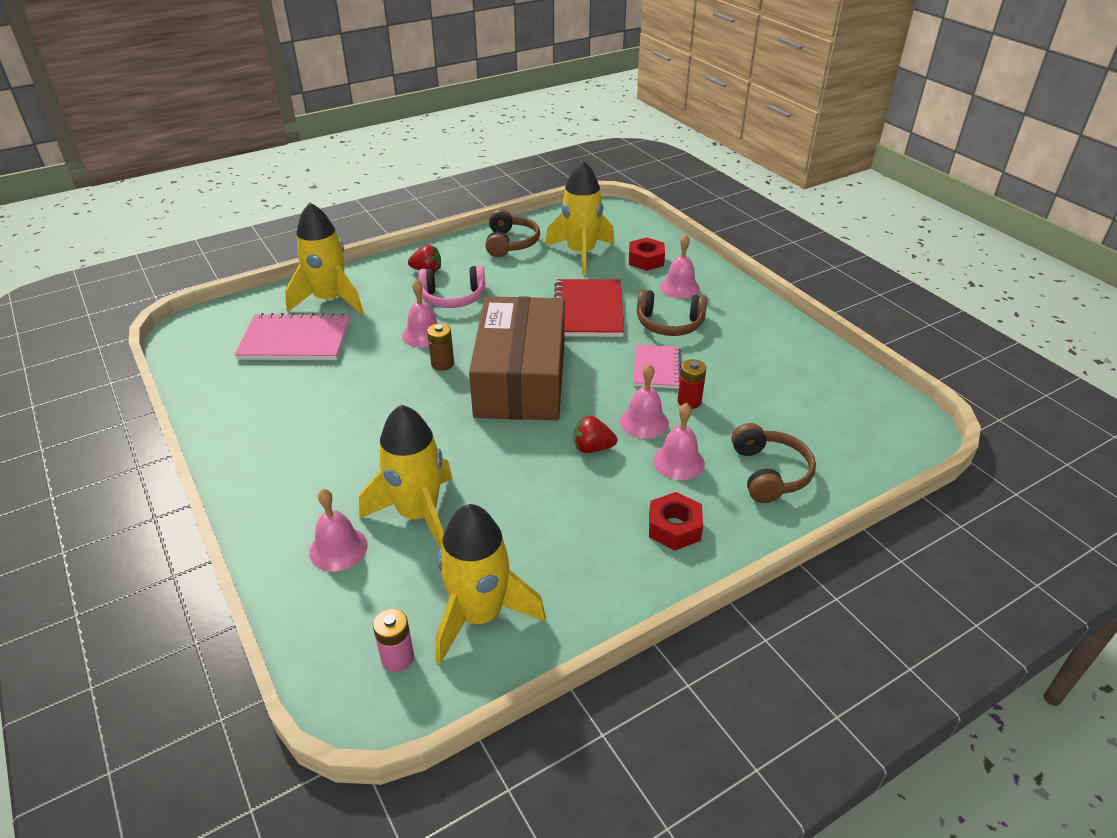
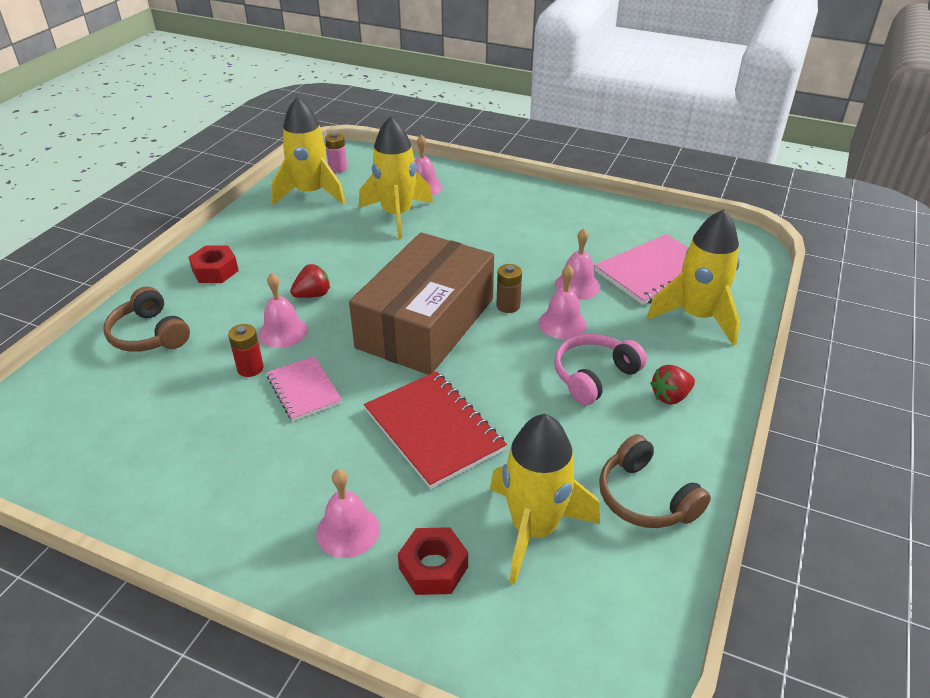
camera: 145 degrees right, 0 degrees up
brown box [469,296,565,420] -> brown box turned 60 degrees clockwise [349,232,494,375]
brown headphones [637,290,707,336] -> none
pink bell [653,403,705,480] -> pink bell moved to [555,228,600,300]

